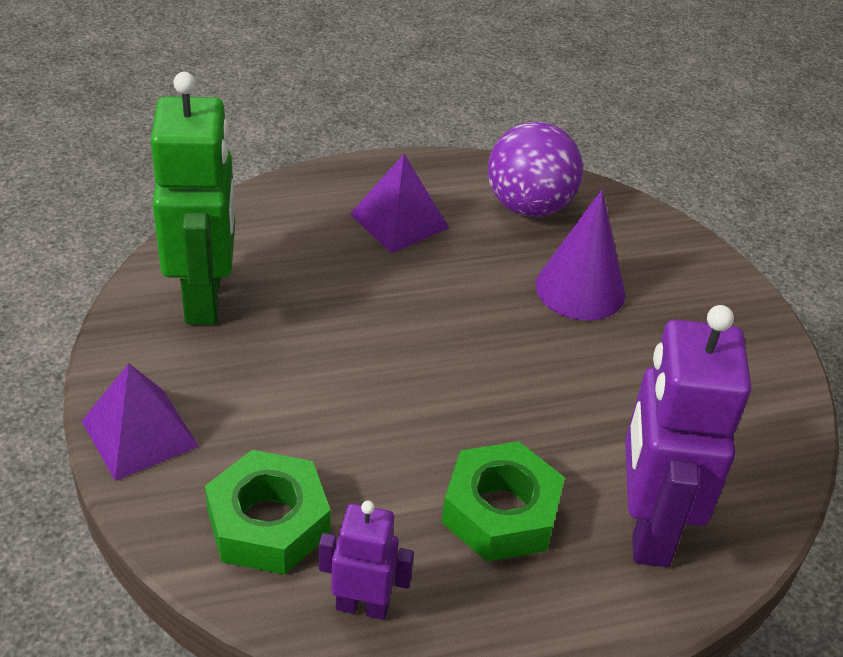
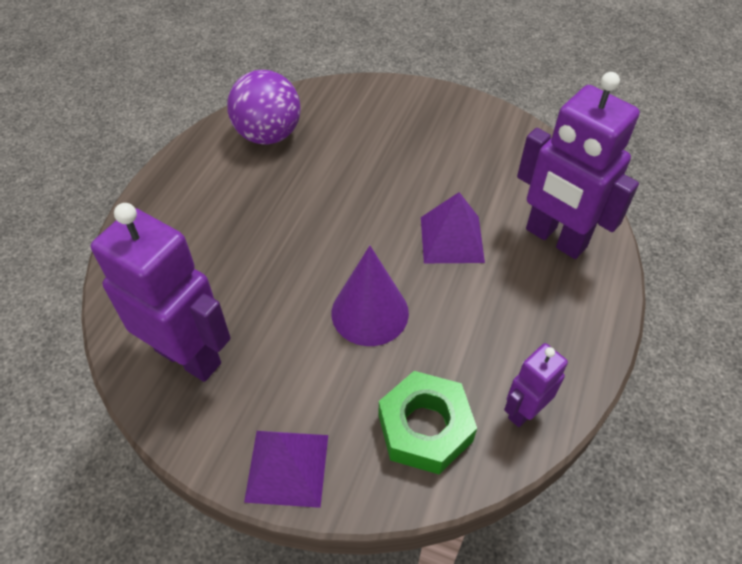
camera: 50 degrees left, 10 degrees up
green robot [151,72,236,324] -> purple robot [91,203,231,382]
purple pyramid [350,154,449,254] -> purple pyramid moved to [421,192,485,263]
green nut [441,441,565,562] -> none
purple cone [535,189,625,321] -> purple cone moved to [332,246,409,346]

